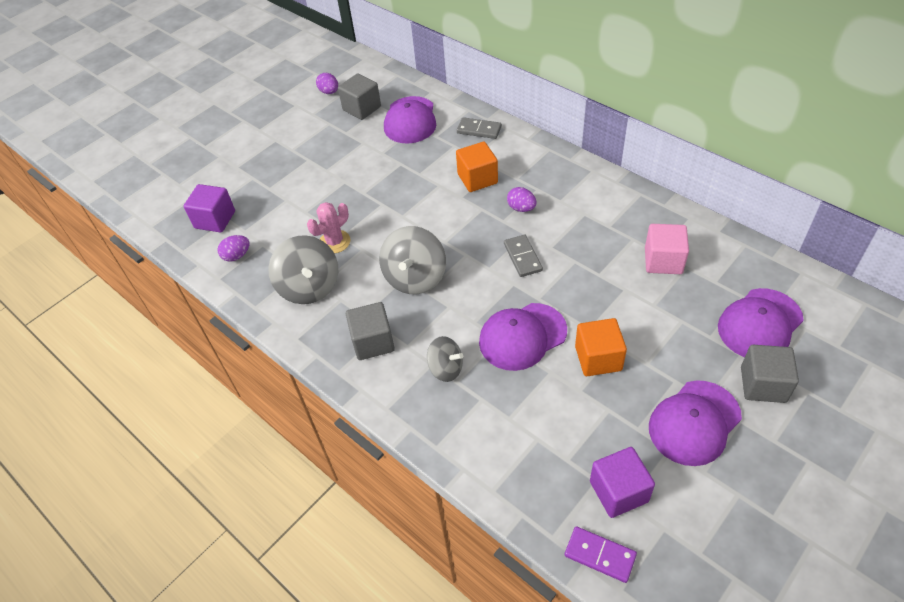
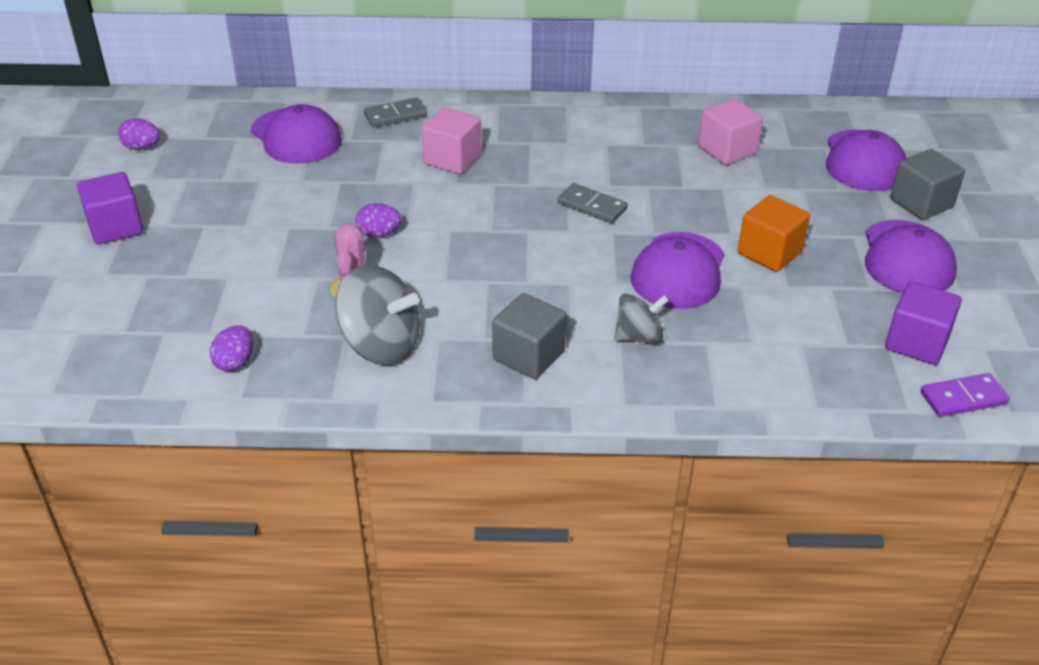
camera: 45 degrees left, 10 degrees down
purple cube [184,184,235,233] -> purple cube moved to [77,172,143,244]
grey cube [338,73,381,120] -> none
grey spinning top [379,226,446,294] -> none
orange cube [456,142,498,192] -> pink cube [421,107,481,174]
purple egg [507,187,537,212] -> purple egg moved to [355,203,401,238]

